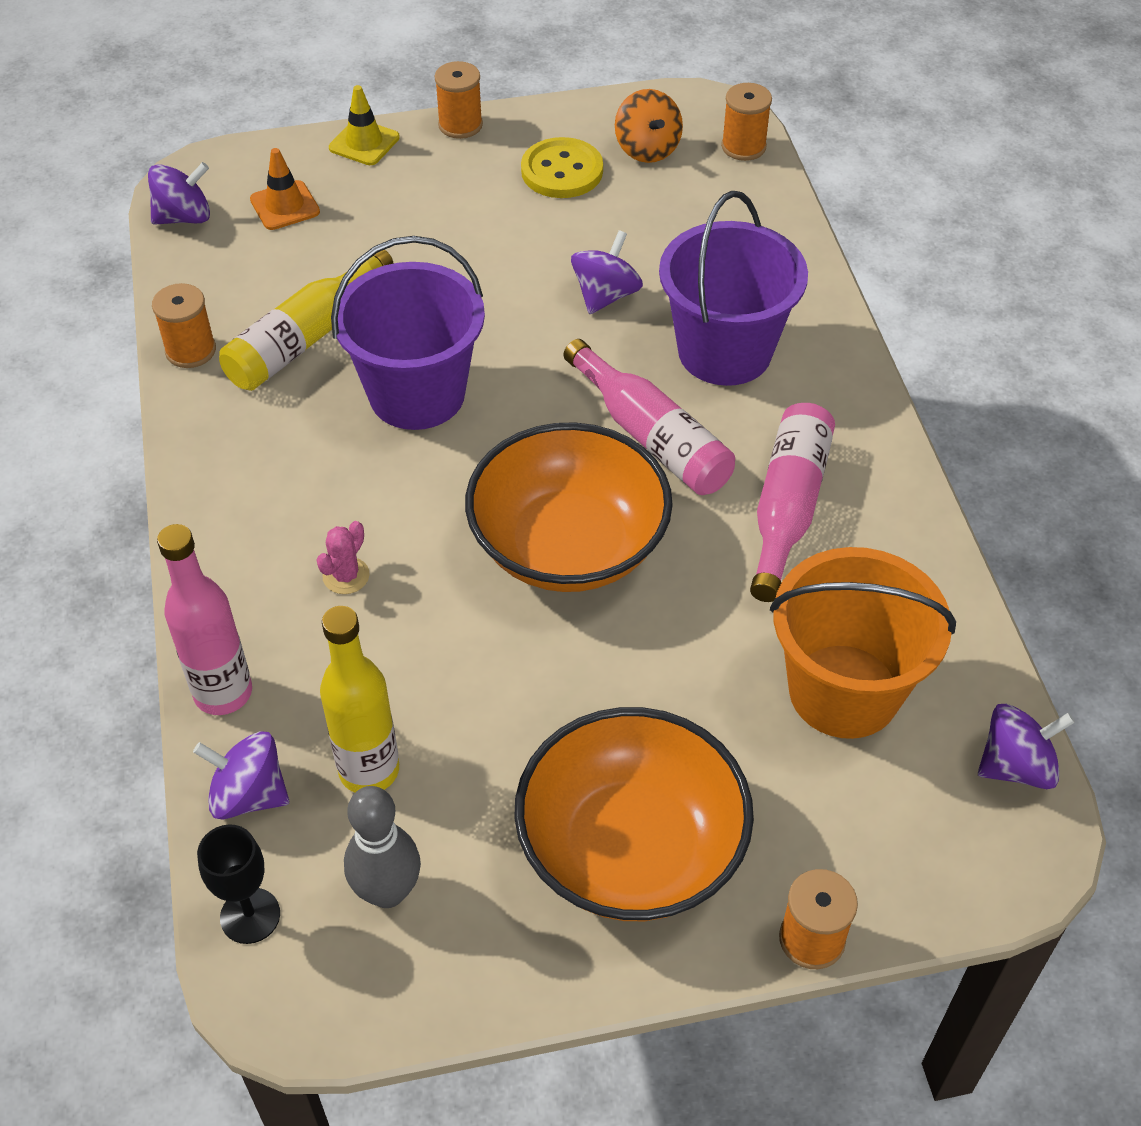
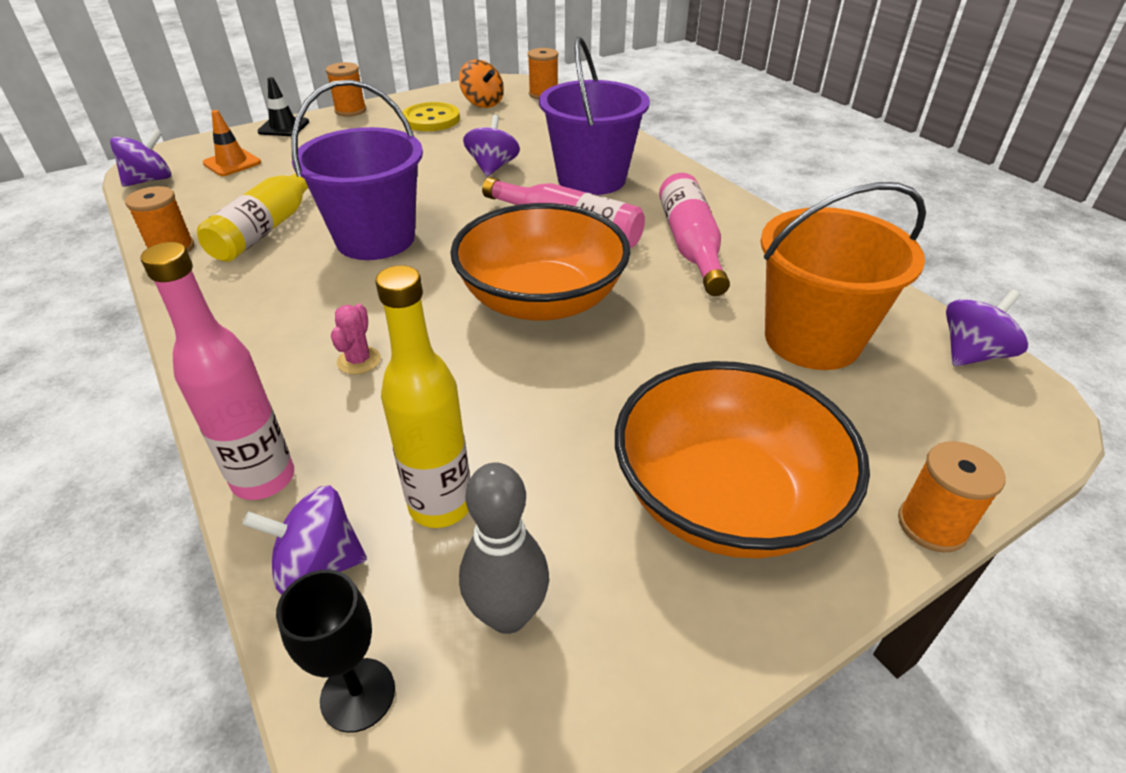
camera: 20 degrees left, 10 degrees down
yellow traffic cone [329,85,400,165] -> black traffic cone [257,77,309,136]

